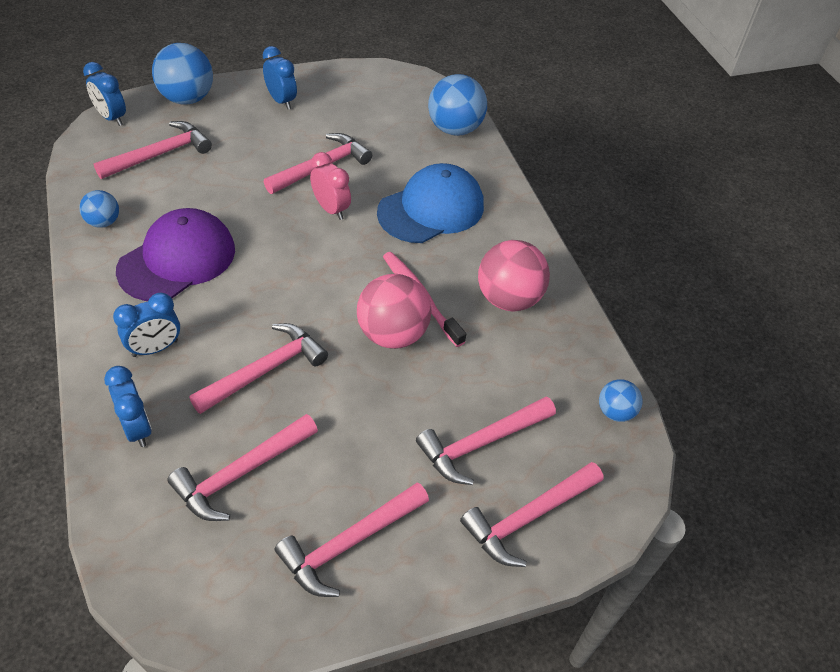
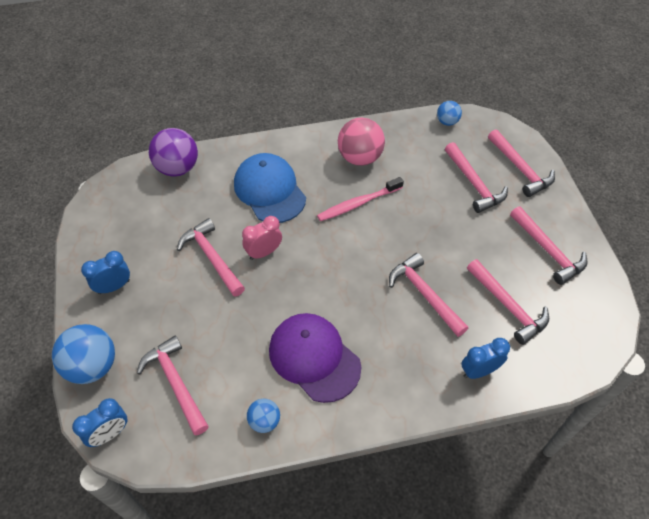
camera: 80 degrees left, 5 degrees up
blue clock [113,293,180,357] -> none
pink ball [357,274,432,349] -> none
blue ball [428,74,487,136] -> purple ball [149,128,198,177]

